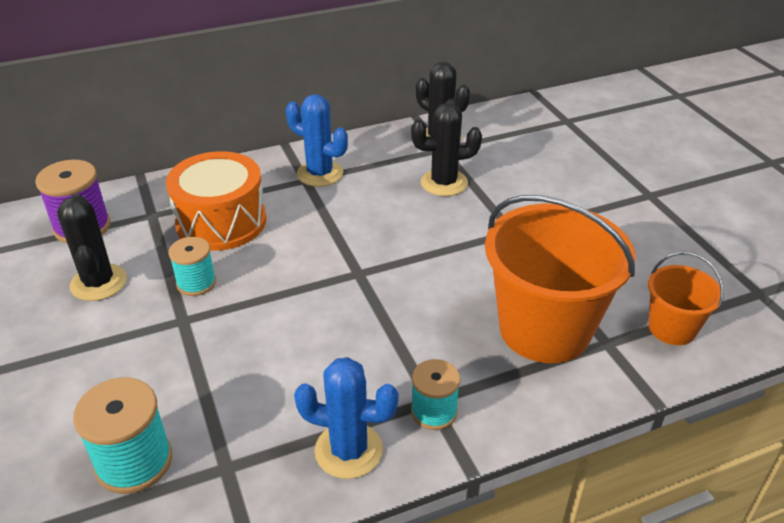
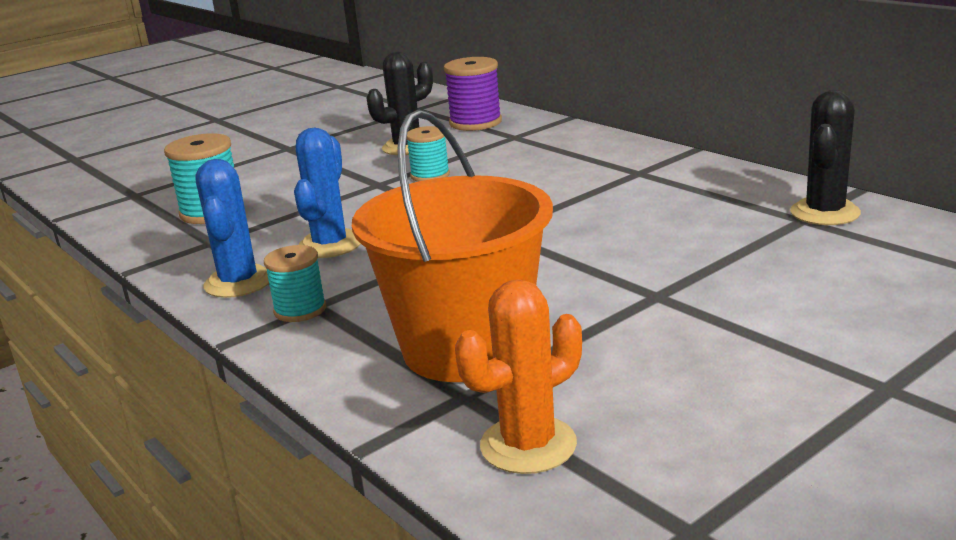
camera: 75 degrees right, 15 degrees down
orange drum [166,151,267,251] -> none
blue cactus [286,94,348,187] -> blue cactus moved to [294,128,361,258]
black cactus [411,103,482,196] -> none
orange bucket [648,252,724,345] -> orange cactus [455,279,582,474]

